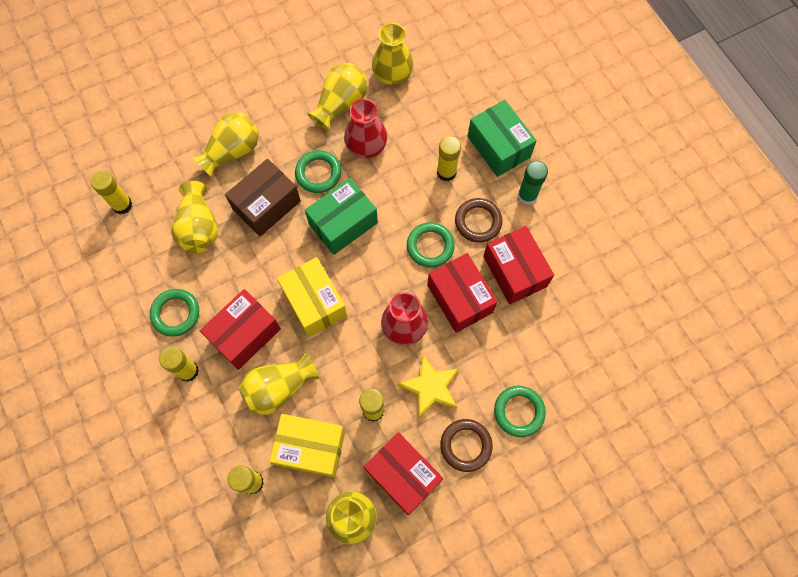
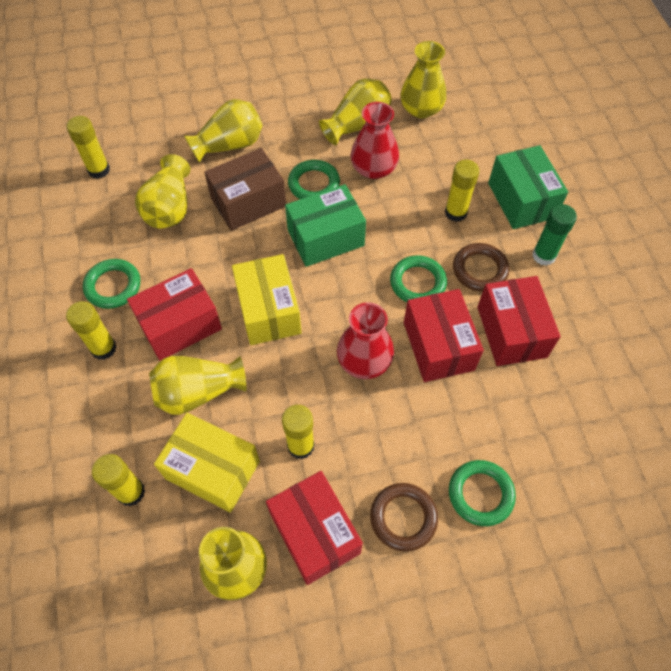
camera: 15 degrees right, 10 degrees down
yellow star [398,355,459,418] -> none

